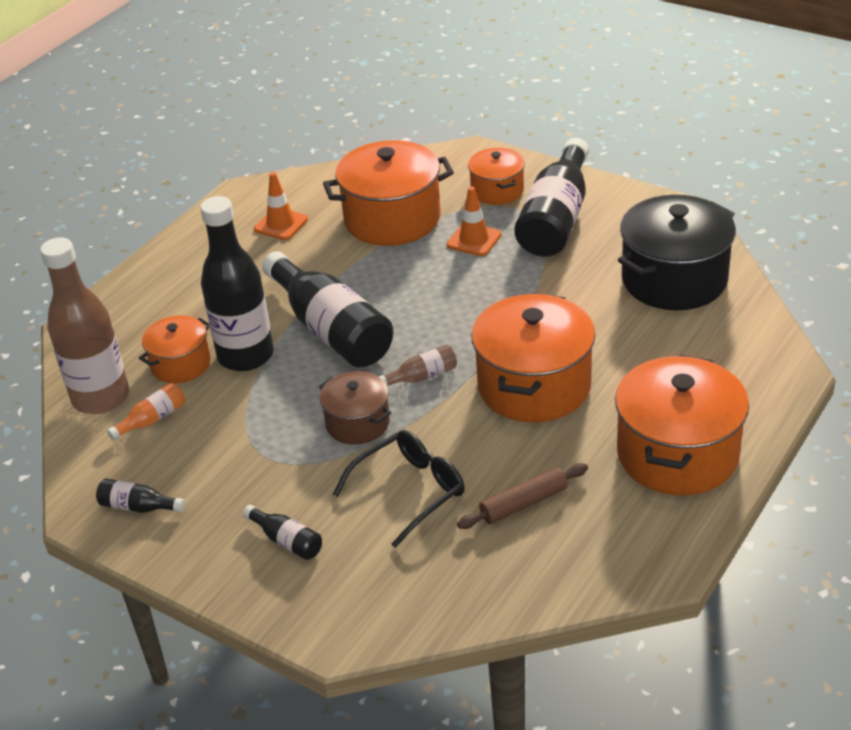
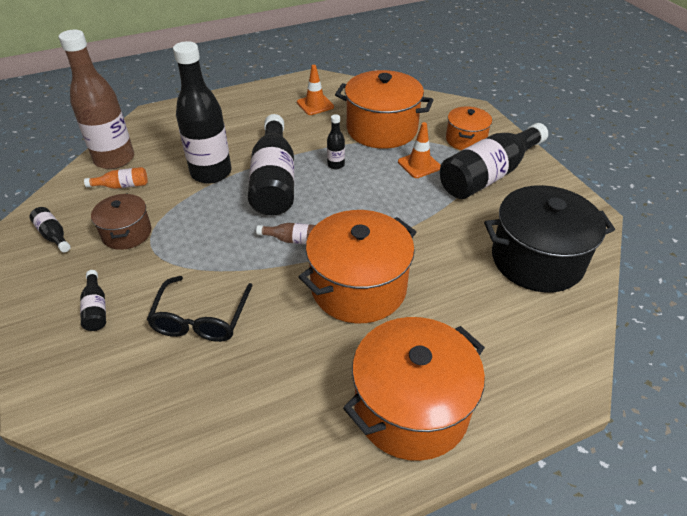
camera: 30 degrees right, 5 degrees up
orange pot [139,316,211,383] -> none
brown pot [319,371,391,445] -> brown pot moved to [91,193,151,250]
black glasses [333,430,465,548] -> black glasses turned 105 degrees clockwise [147,276,253,342]
brown rolling pin [457,463,588,529] -> none
none -> black bottle [327,114,345,169]

